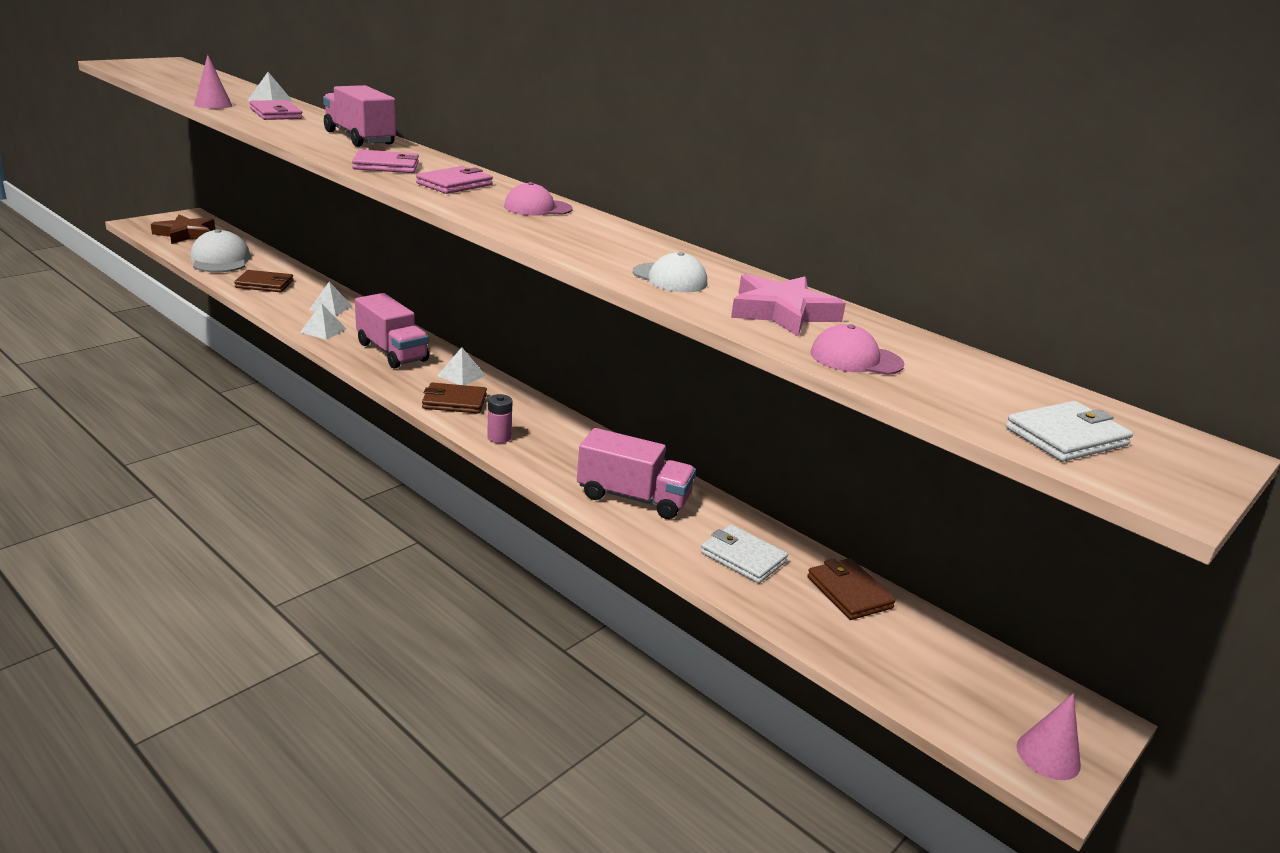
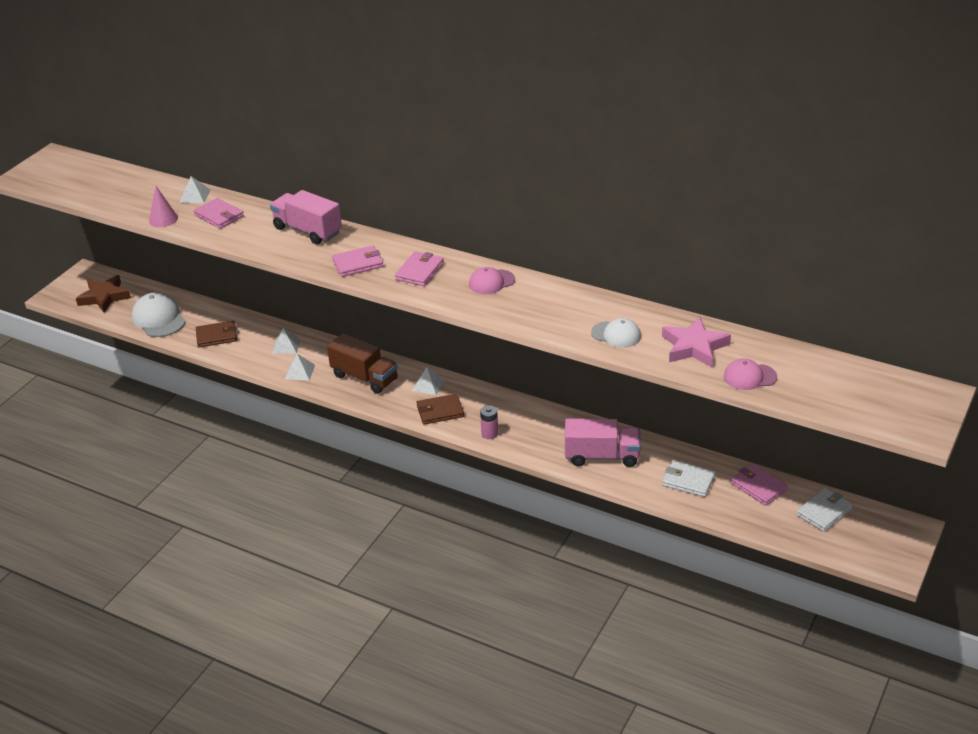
camera: 10 degrees left, 10 degrees up
pink truck [355,293,429,369] -> brown truck [327,333,398,394]
brown wallet [807,558,896,620] -> pink wallet [731,463,788,506]
white wallet [1006,401,1133,462] -> white wallet moved to [796,488,853,532]
pink cone [1016,693,1081,780] -> none

